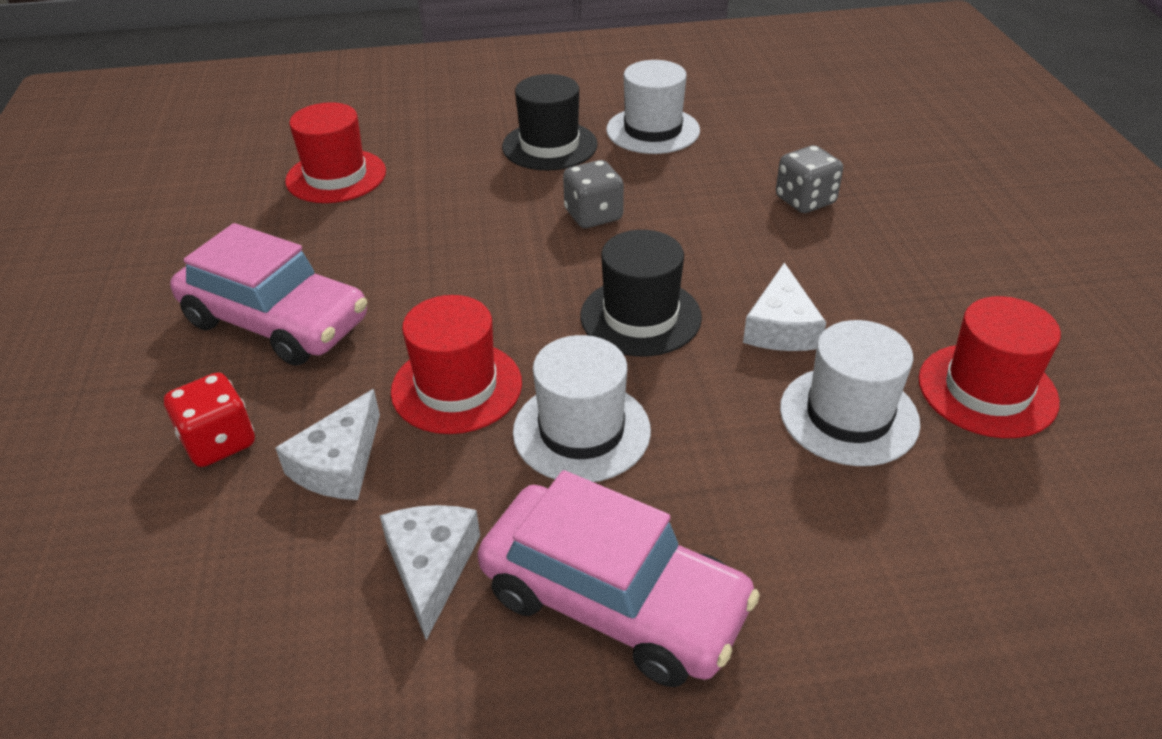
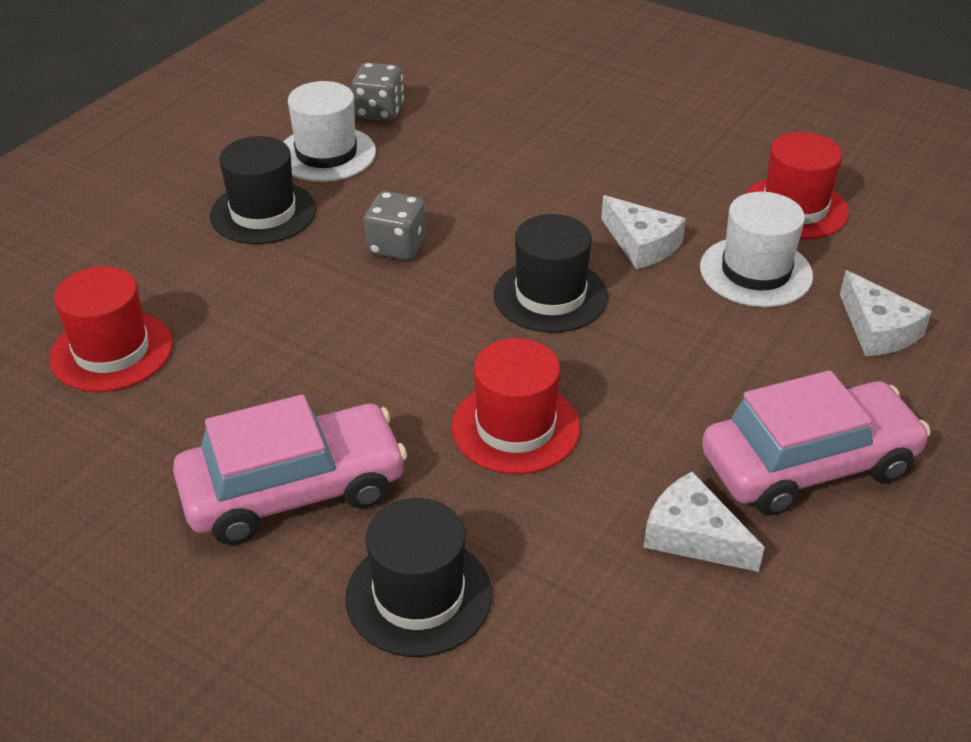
camera: 50 degrees left, 0 degrees up
red dice [164,372,255,467] -> black hat [345,498,492,657]
white cheese [275,389,380,500] -> white cheese moved to [840,270,932,356]
white hat [513,335,651,482] -> none
grey dice [776,145,843,213] -> grey dice moved to [352,63,404,121]

